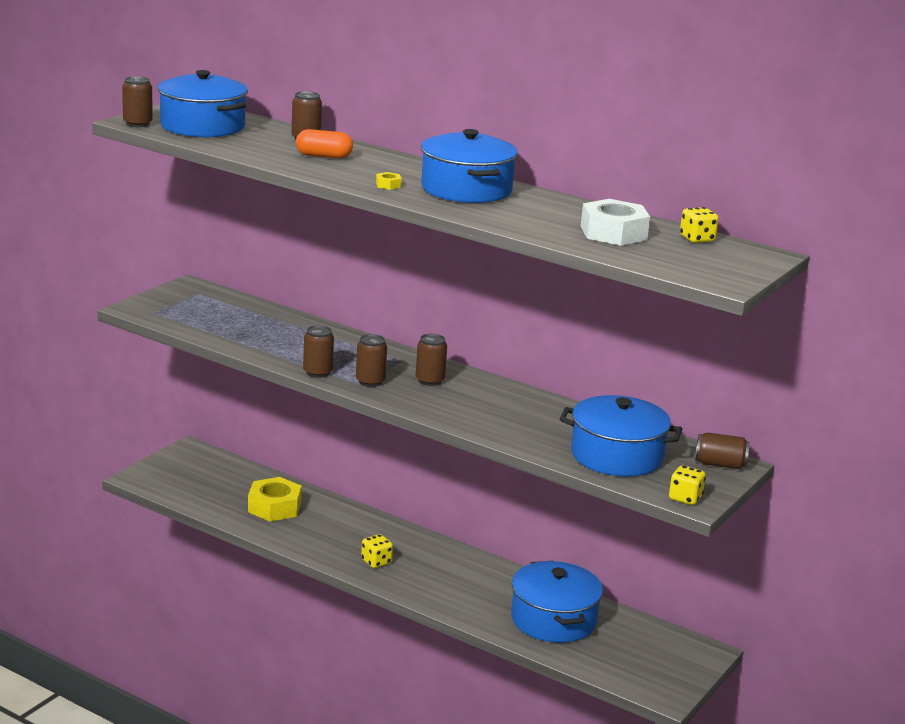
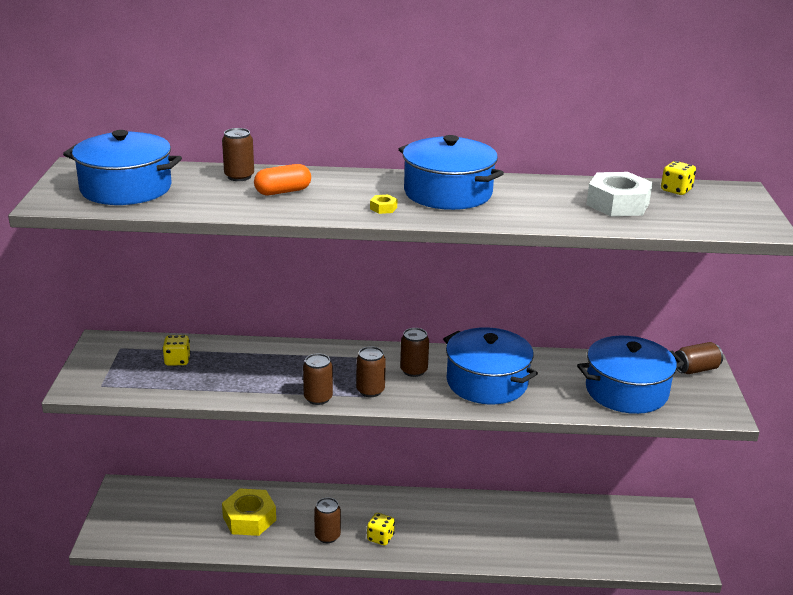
camera: 30 degrees left, 5 degrees up
brown can [122,76,153,127] -> brown can moved to [314,498,341,543]
blue pot [511,561,603,643] -> blue pot moved to [443,327,538,405]
yellow dice [669,465,706,505] -> yellow dice moved to [162,335,191,366]

